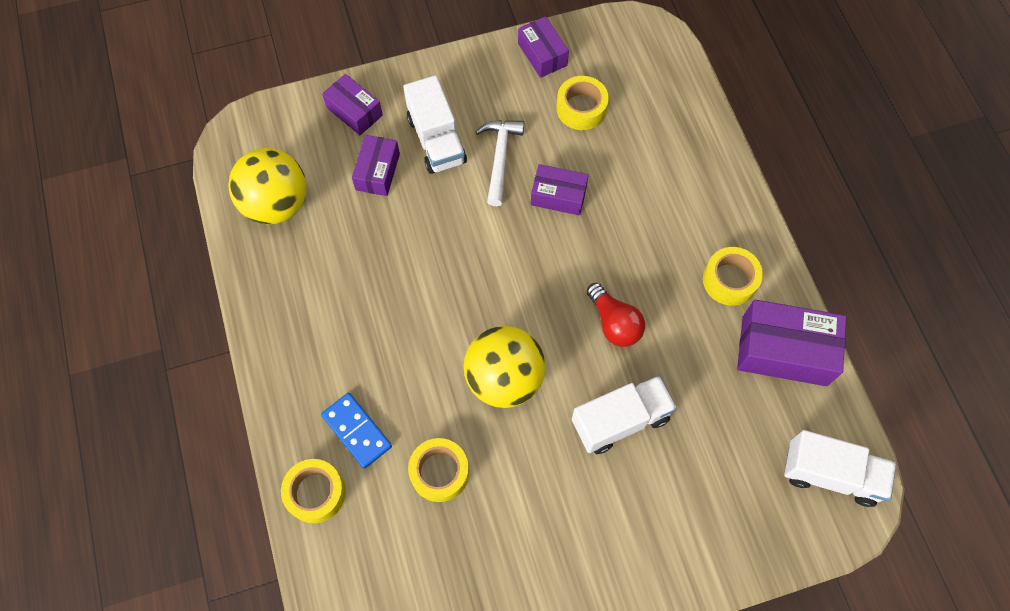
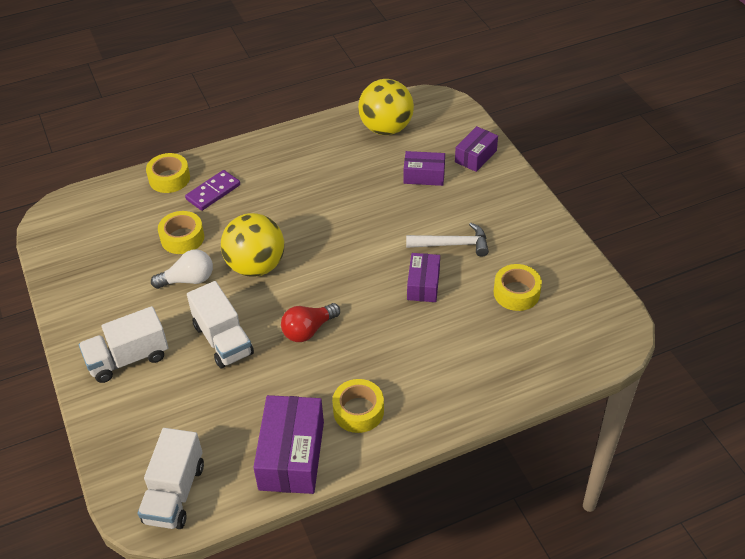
camera: 85 degrees right, 20 degrees down
blue domino [321,393,392,469] -> purple domino [185,170,240,211]
white truck [403,75,467,174] -> white truck moved to [79,306,168,383]
purple box [518,16,569,78] -> none
none -> white light bulb [151,249,213,289]

